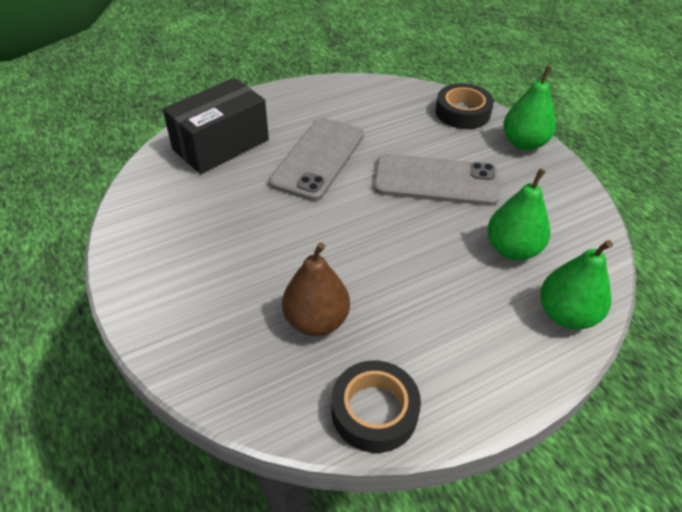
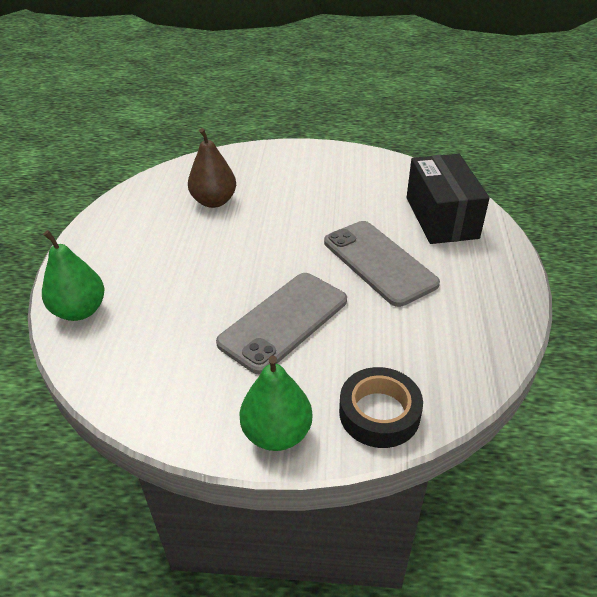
camera: 125 degrees right, 5 degrees down
black tape [332,360,421,453] -> none
green pear [487,168,550,260] -> none

